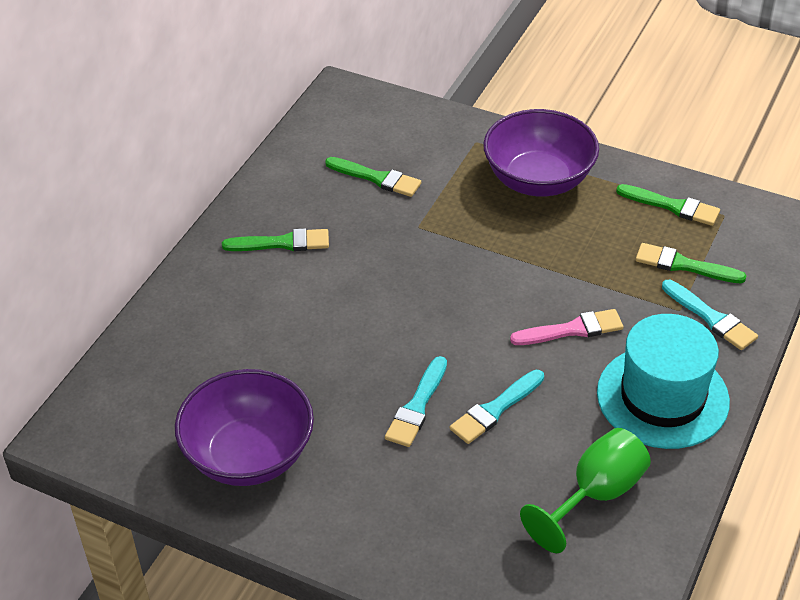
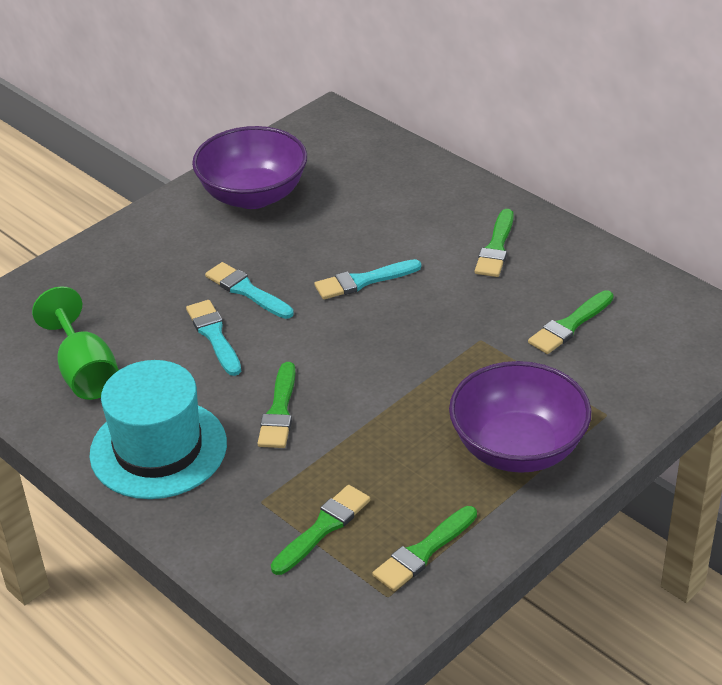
camera: 110 degrees right, 5 degrees down
pink brush [510,309,623,345] -> green brush [258,362,296,448]
turquoise brush [662,280,758,350] -> turquoise brush moved to [314,259,421,300]

